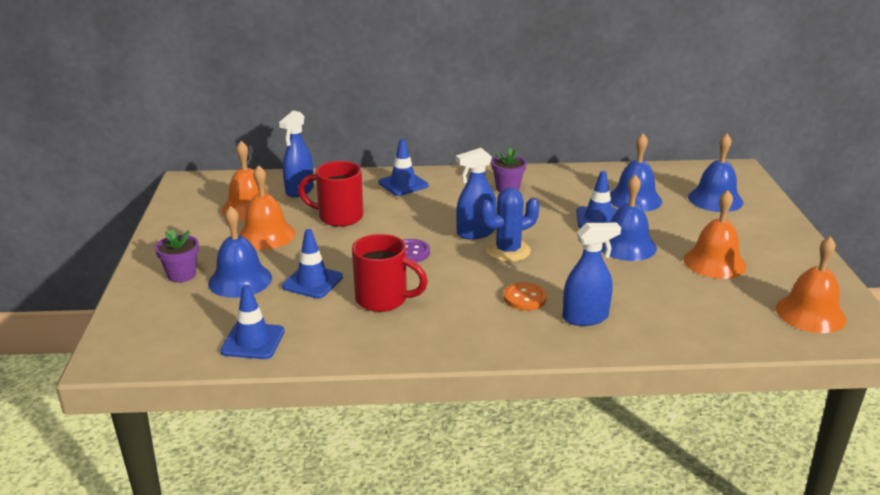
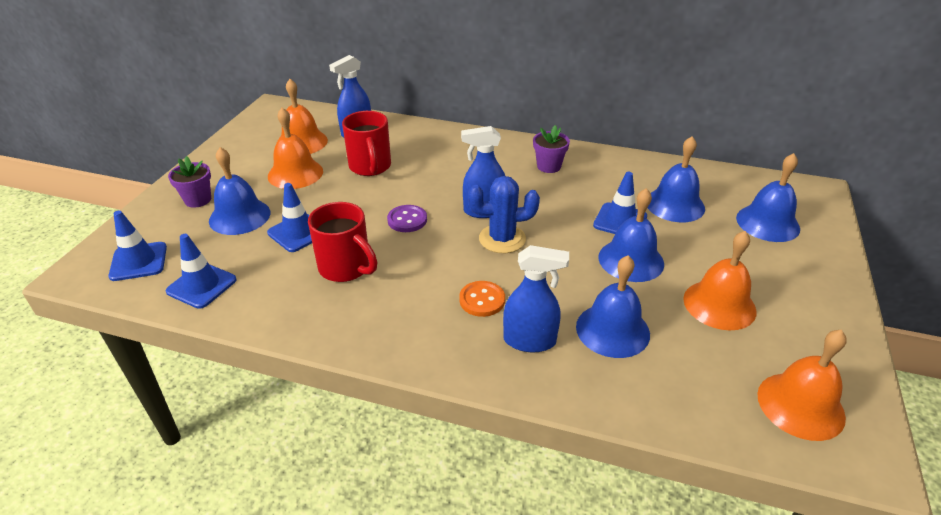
camera: 20 degrees right, 10 degrees up
red mug [298,161,363,227] -> red mug turned 135 degrees counterclockwise [342,111,391,176]
blue traffic cone [378,139,428,196] -> blue traffic cone moved to [108,211,167,281]
none -> blue bell [576,255,650,358]

